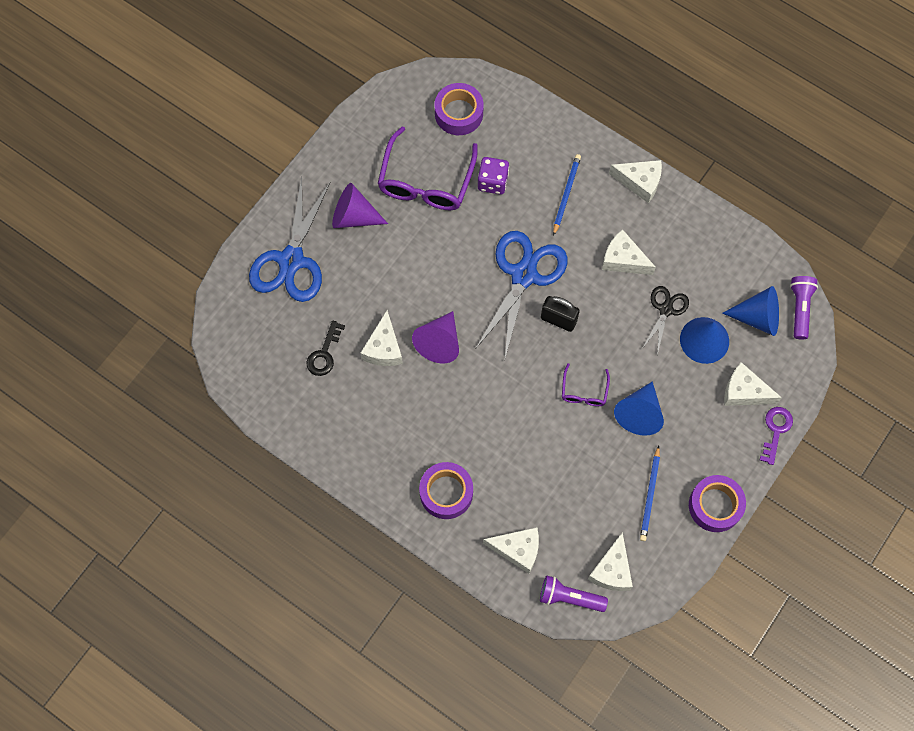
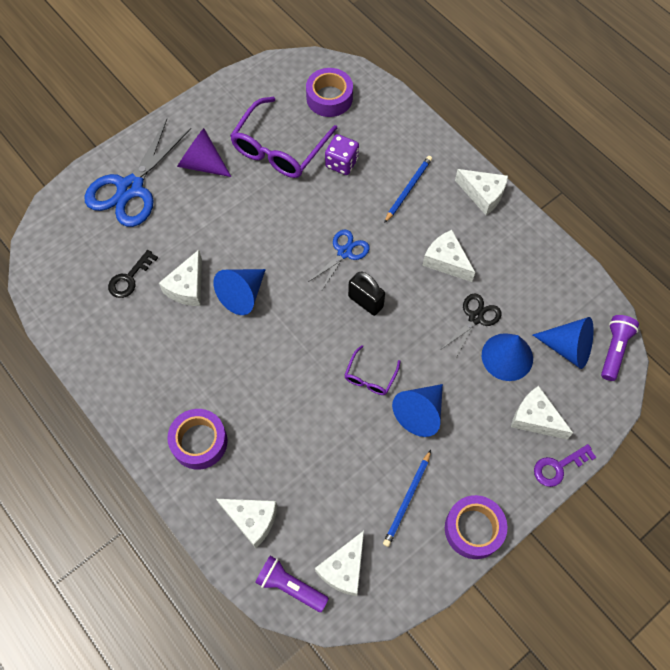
camera: 15 degrees right, 5 degrees down
purple cone [412,311,459,363] -> blue cone [213,269,266,315]
blue scissors [476,231,568,358] -> blue scissors [308,229,370,290], size x0.53
purple key [760,407,793,465] -> purple key turned 150 degrees counterclockwise [534,444,596,487]

